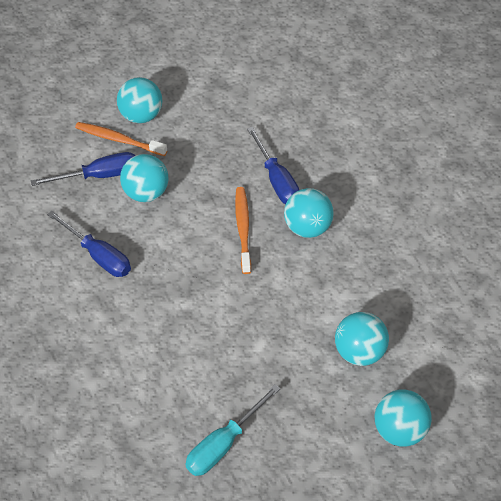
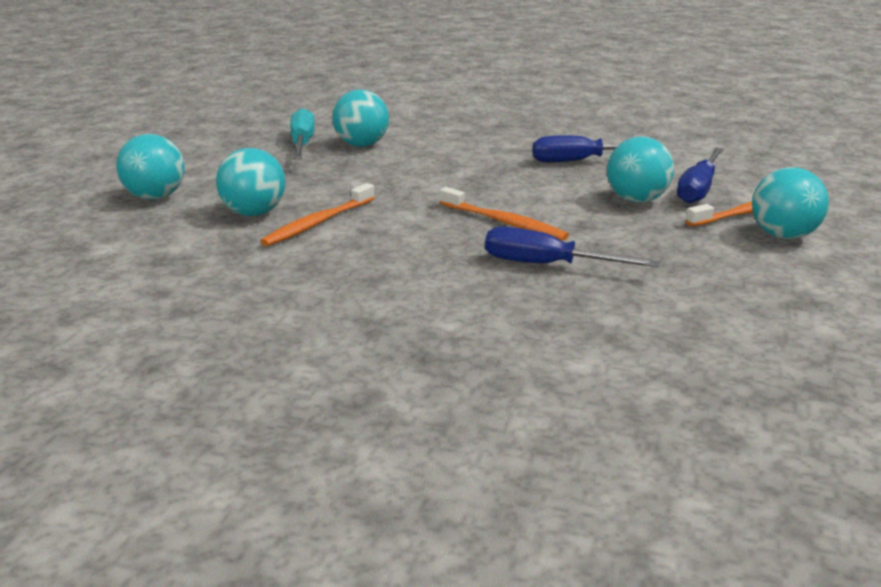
camera: 130 degrees right, 25 degrees down
turquoise ball [284,188,334,238] -> turquoise ball moved to [332,89,389,147]
none -> orange toothbrush [260,183,375,246]

